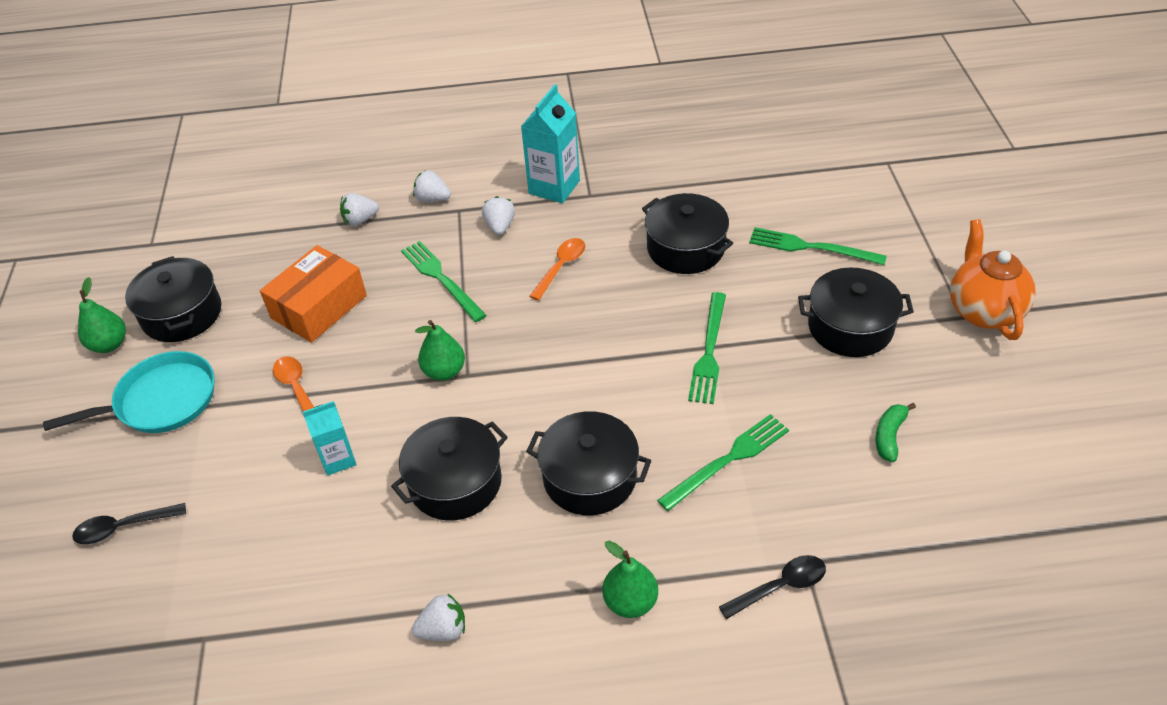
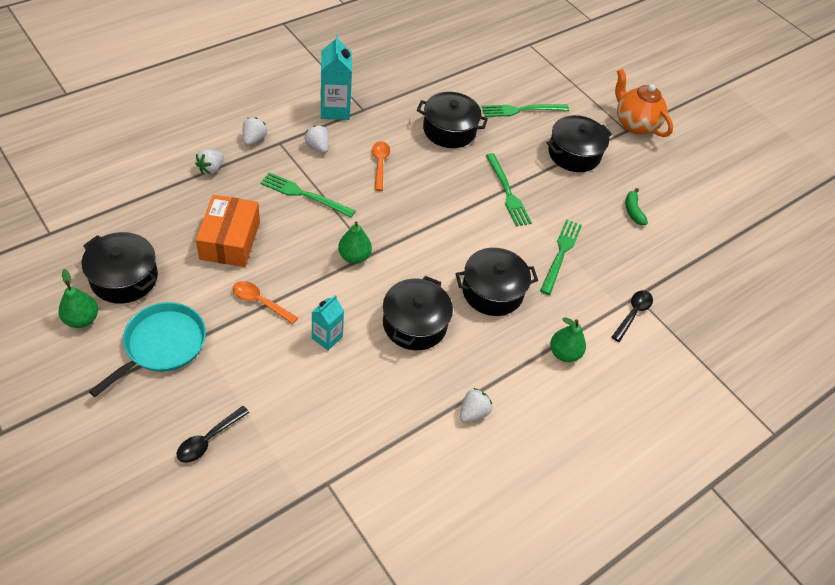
camera: 40 degrees left, 5 degrees up
white strawberry [413,170,451,202] -> white strawberry turned 120 degrees clockwise [243,118,267,146]

